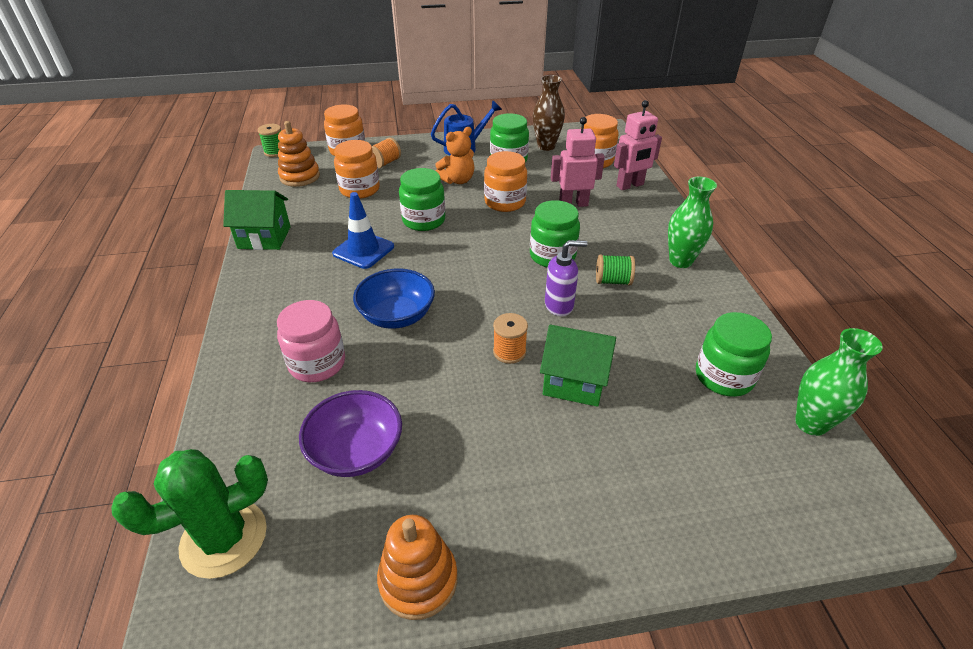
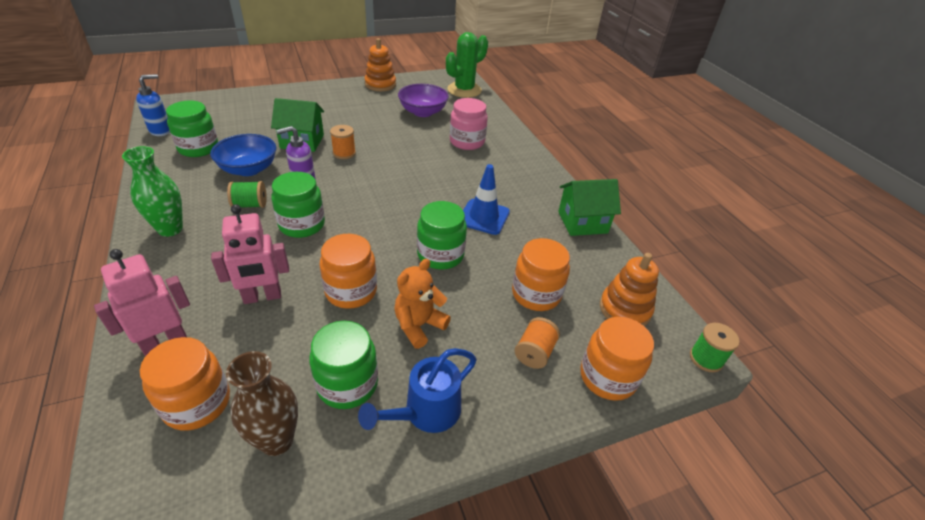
camera: 165 degrees right, 0 degrees up
blue bowl [353,269,435,329] -> blue bowl moved to [210,134,276,176]
green vase [795,328,883,436] -> blue soap dispenser [136,74,170,136]

